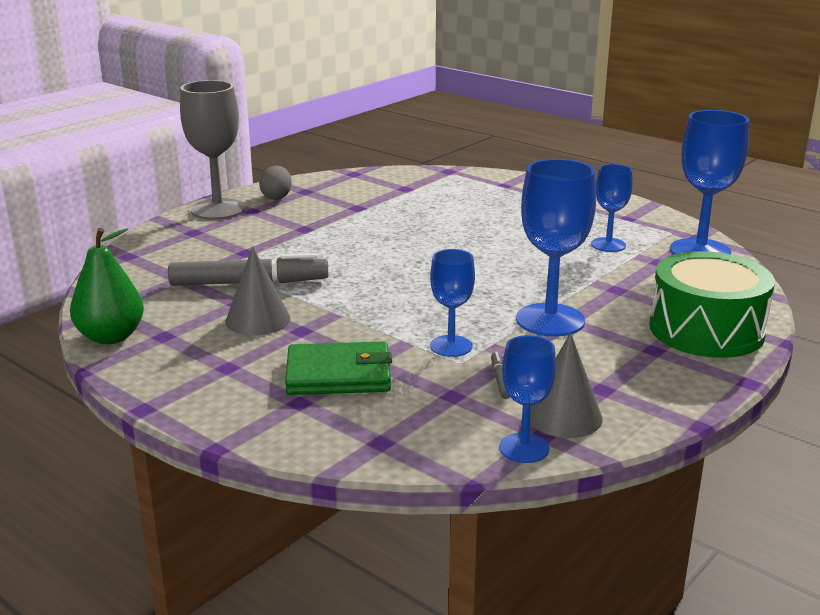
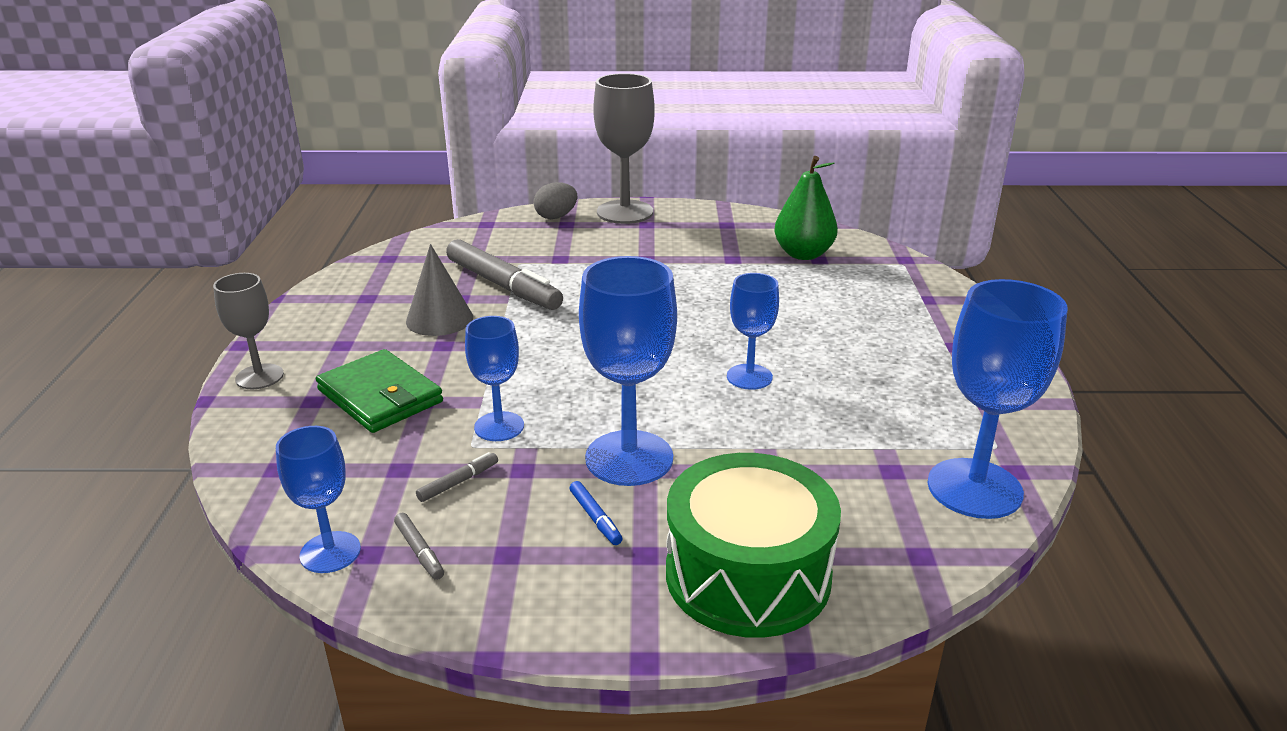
camera: 50 degrees right, 5 degrees up
green pear [70,228,144,344] -> green pear moved to [774,156,838,260]
grey egg [259,166,292,200] -> grey egg moved to [534,182,577,219]
grey cone [530,332,603,438] -> grey marker [394,513,444,580]
blue goblet [591,164,633,252] -> blue goblet moved to [727,273,779,390]
none -> grey goblet [213,273,284,389]
none -> blue marker [570,481,623,545]

